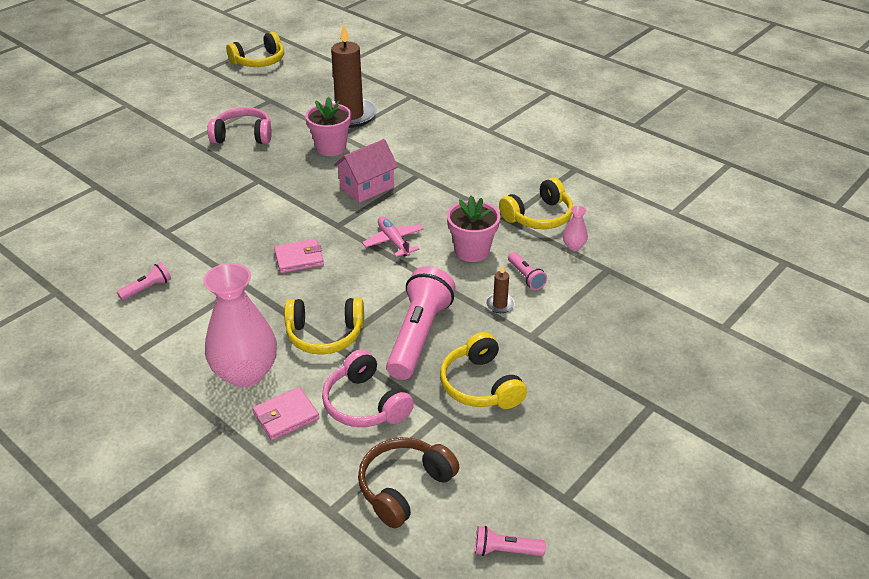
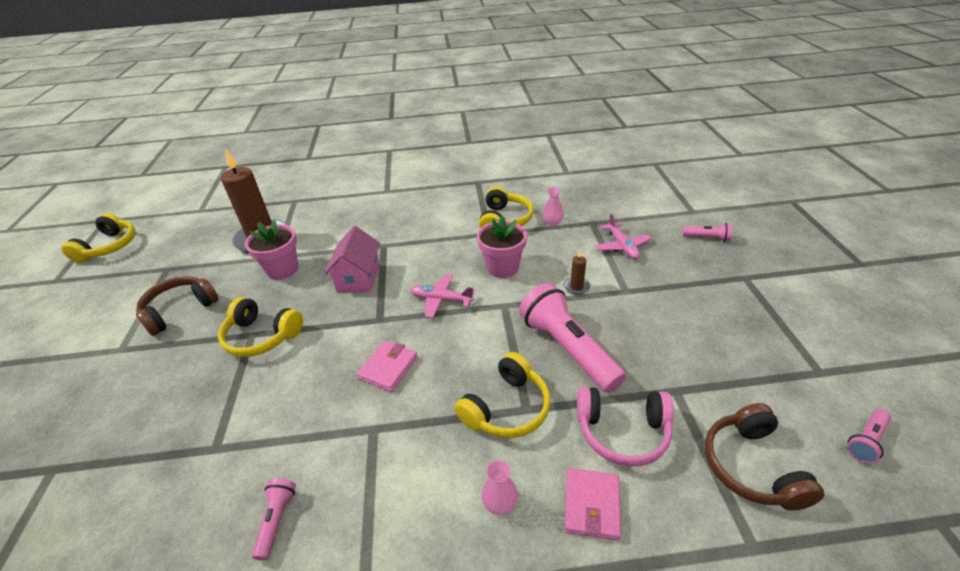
camera: 45 degrees left, 0 degrees up
pink vase [203,263,277,387] -> pink vase [482,460,518,515], size x0.42
pink headphones [207,107,272,144] -> brown headphones [136,276,219,336]
yellow headphones [440,332,527,409] -> yellow headphones moved to [218,297,303,357]
pink flashlight [508,252,547,290] -> pink flashlight moved to [683,223,732,242]
none -> pink plane [595,213,652,259]

